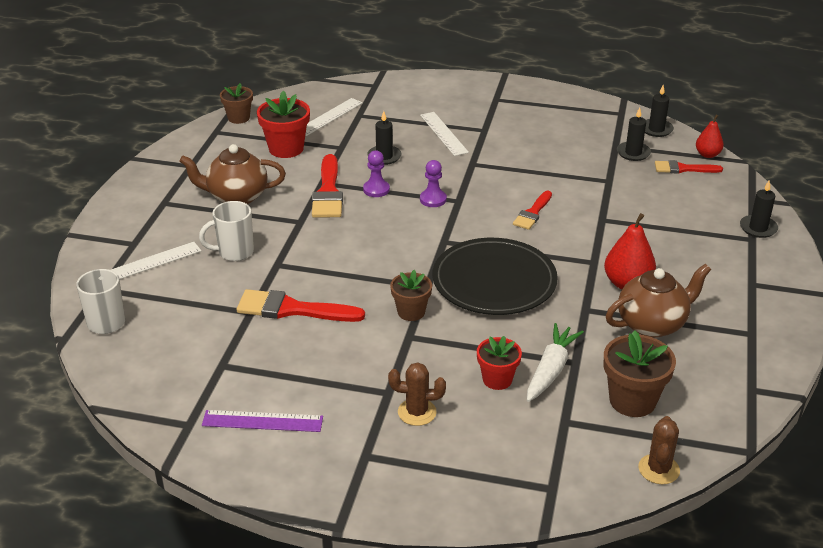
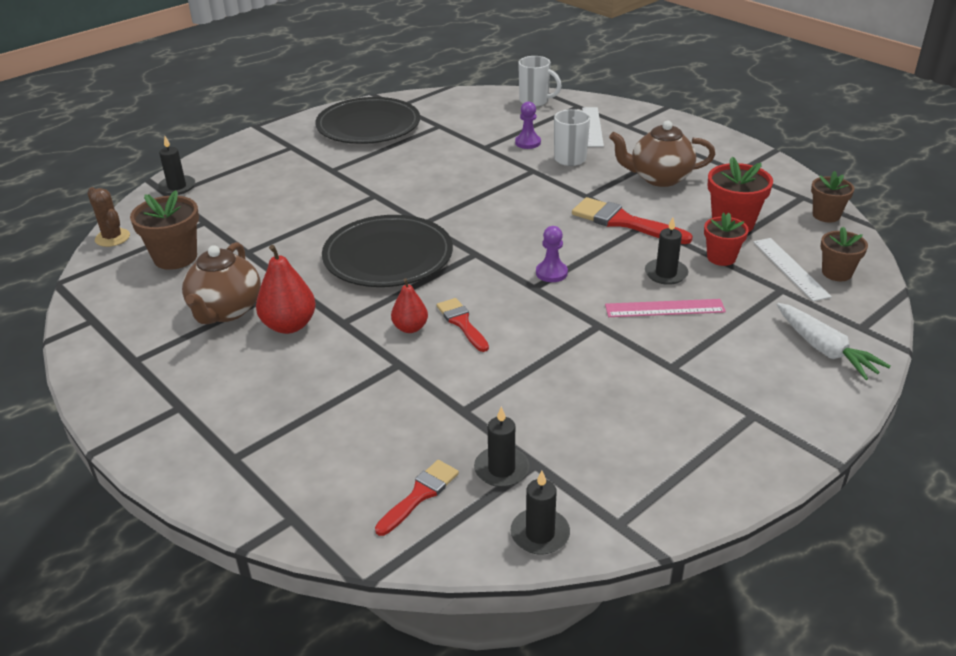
camera: 125 degrees right, 0 degrees up
brown teapot [179,144,286,204] -> brown teapot turned 120 degrees counterclockwise [609,120,715,187]
purple ruler [202,410,323,432] -> black plate [315,97,420,144]
red brush [237,289,365,322] -> none
purple pawn [363,150,390,197] -> purple pawn moved to [515,102,541,149]
brown cactus [388,362,446,426] -> none
brown flower pot [390,270,432,321] -> brown flower pot moved to [821,227,868,281]
white ruler [420,112,469,156] -> none
red flower pot [477,336,522,390] -> red flower pot moved to [704,212,749,266]
white carrot [527,323,584,402] -> white carrot moved to [777,303,891,380]
red pear [696,115,724,158] -> red pear moved to [391,278,428,333]
black candle [740,181,778,238] -> black candle moved to [157,136,195,195]
none -> pink ruler [605,299,726,317]

